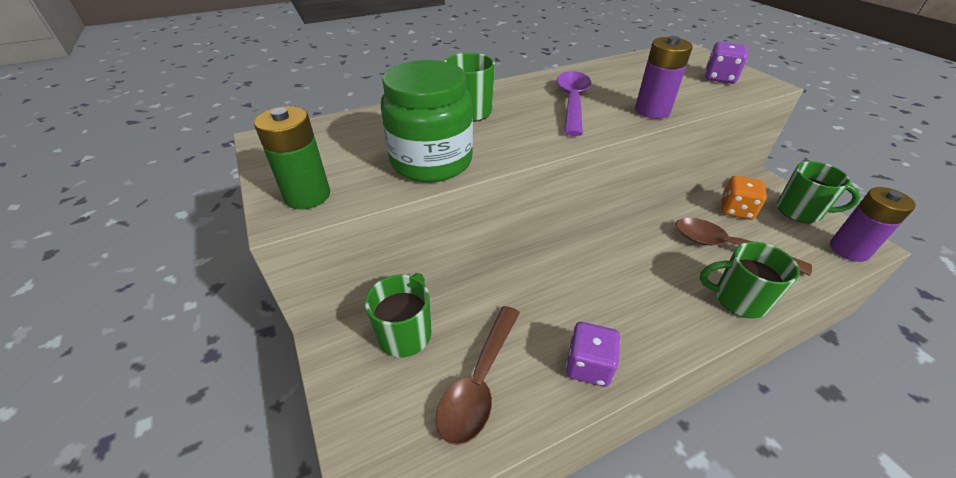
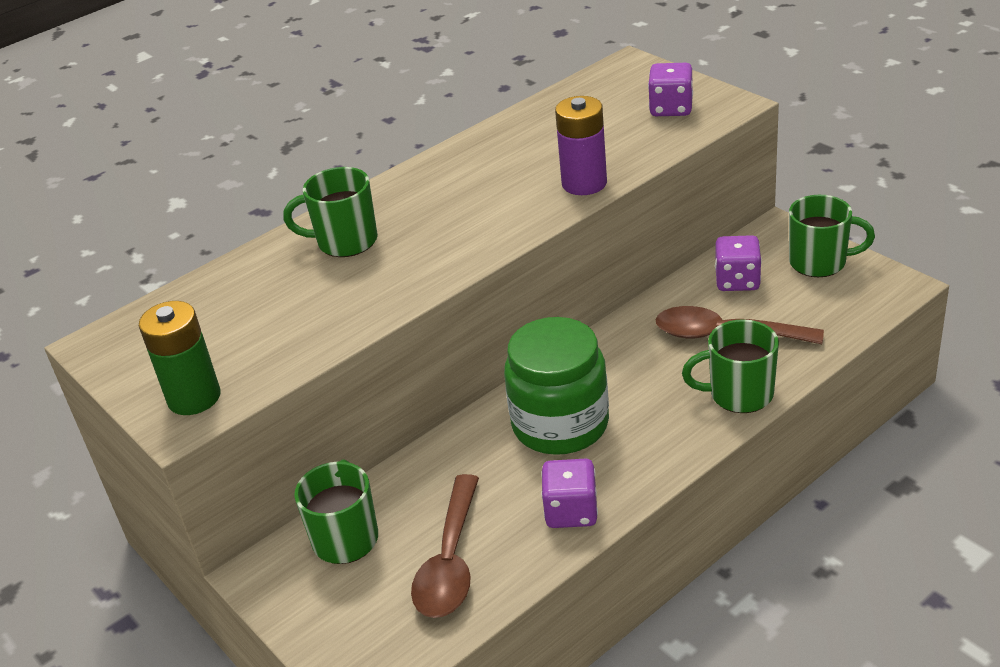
camera: 10 degrees left, 5 degrees down
green jar [381,60,473,182] -> green jar moved to [504,317,609,455]
purple spoon [557,71,591,136] -> none
orange dice [721,176,767,220] -> purple dice [715,235,762,291]
purple battery [830,187,916,262] -> none

